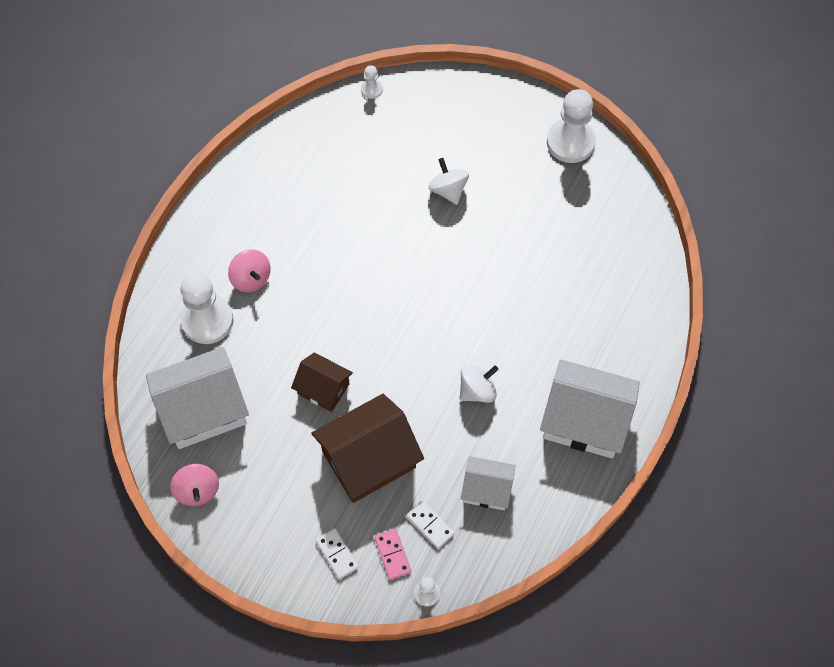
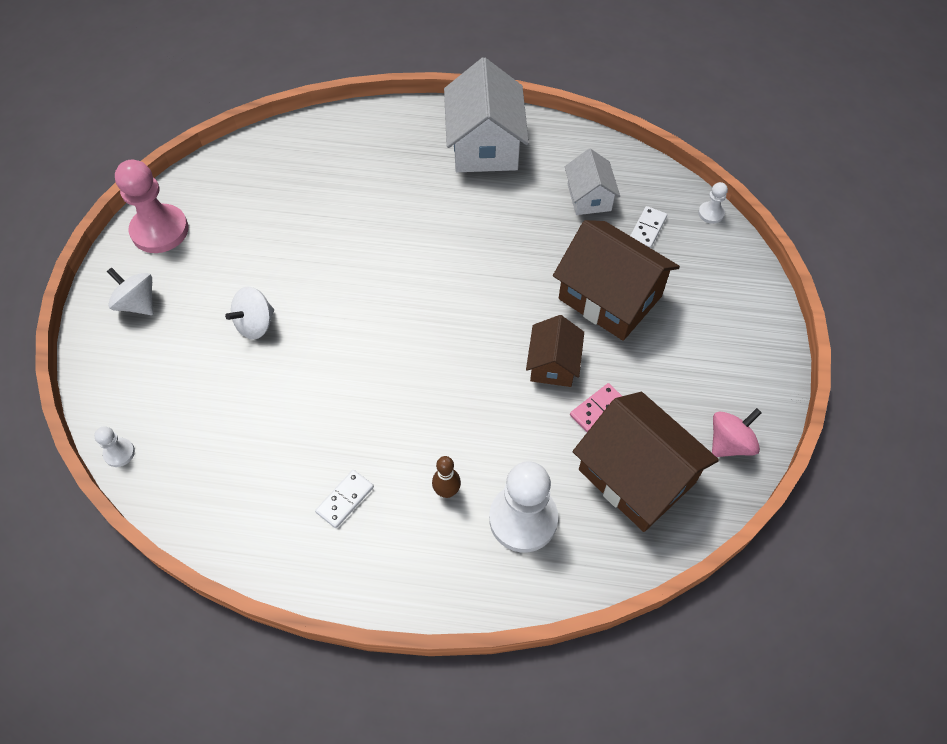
camera: 110 degrees left, 5 degrees down
white house [146,347,249,449] -> brown house [573,392,719,532]
pink spinning top [228,249,271,292] -> brown bowling pin [432,456,461,498]
white domino [316,528,359,579] -> white domino moved to [315,470,374,528]
pink domino [374,529,411,580] -> pink domino moved to [570,383,622,432]
white spinning top [460,365,498,403] -> white spinning top moved to [107,267,153,315]
white pawn [547,89,596,163] -> pink pawn [115,160,188,253]

